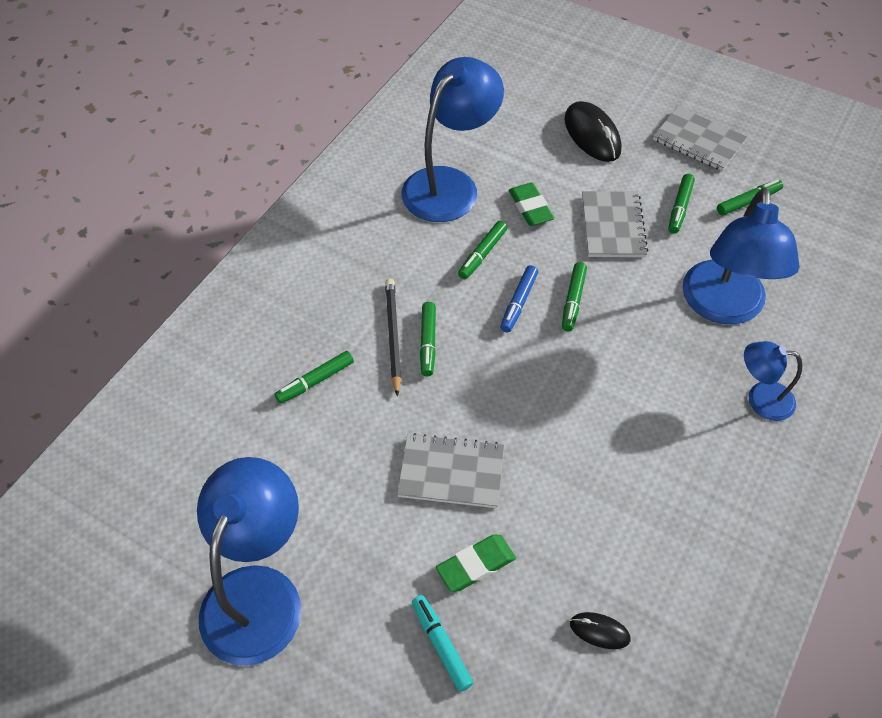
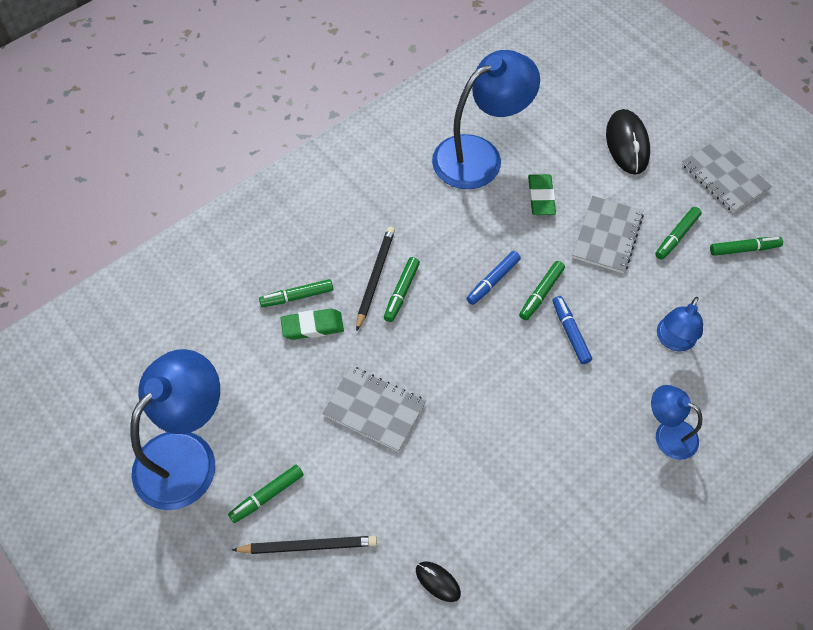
camera: 20 degrees right, 5 degrees up
turquoise marker [412,595,473,692] -> black pencil [232,536,377,554]
green eraser [436,535,516,592] -> green eraser moved to [281,309,344,340]
green marker [458,221,507,279] -> green marker moved to [228,465,304,523]
blue lamp [682,187,800,324] -> blue lamp [657,297,703,352], size x0.53
none -> blue marker [553,296,592,364]

